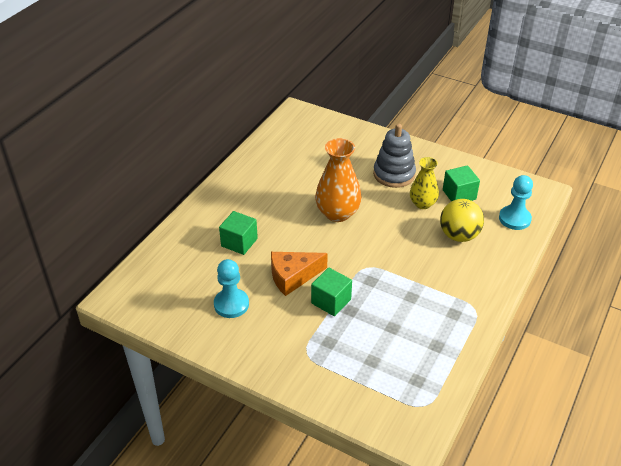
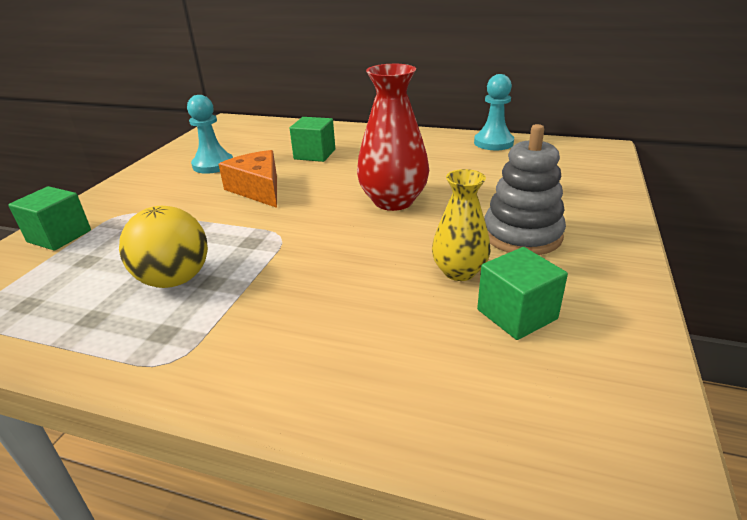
camera: 80 degrees right, 10 degrees down
green cube [311,267,352,316] -> green cube moved to [9,186,91,251]
orange vase [315,138,362,222] -> red vase [357,64,429,211]
yellow ball [440,199,484,242] -> yellow ball moved to [119,206,208,288]
turquoise pawn [499,175,533,230] -> turquoise pawn moved to [474,74,514,150]

